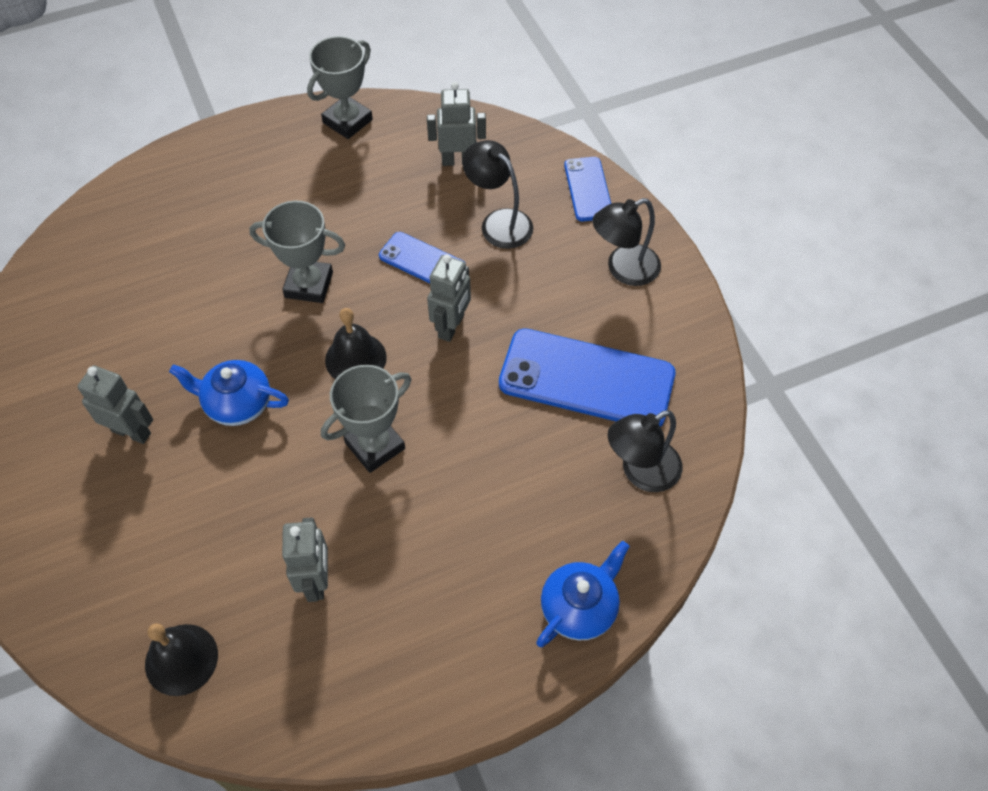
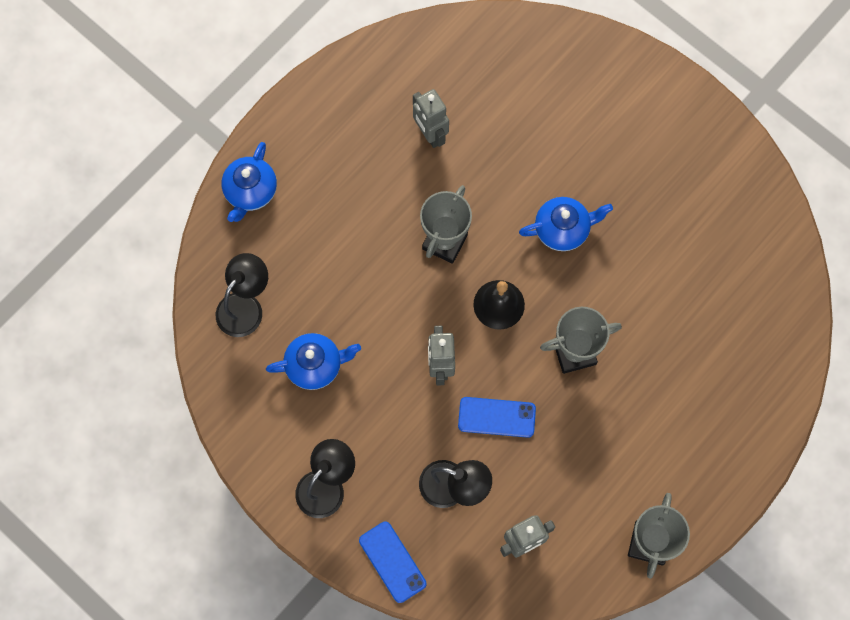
camera: 155 degrees right, 15 degrees up
grey robot [78,365,153,444] -> none
black bell [145,623,218,696] -> none
blue phone [499,328,675,427] -> blue teapot [266,333,361,390]

